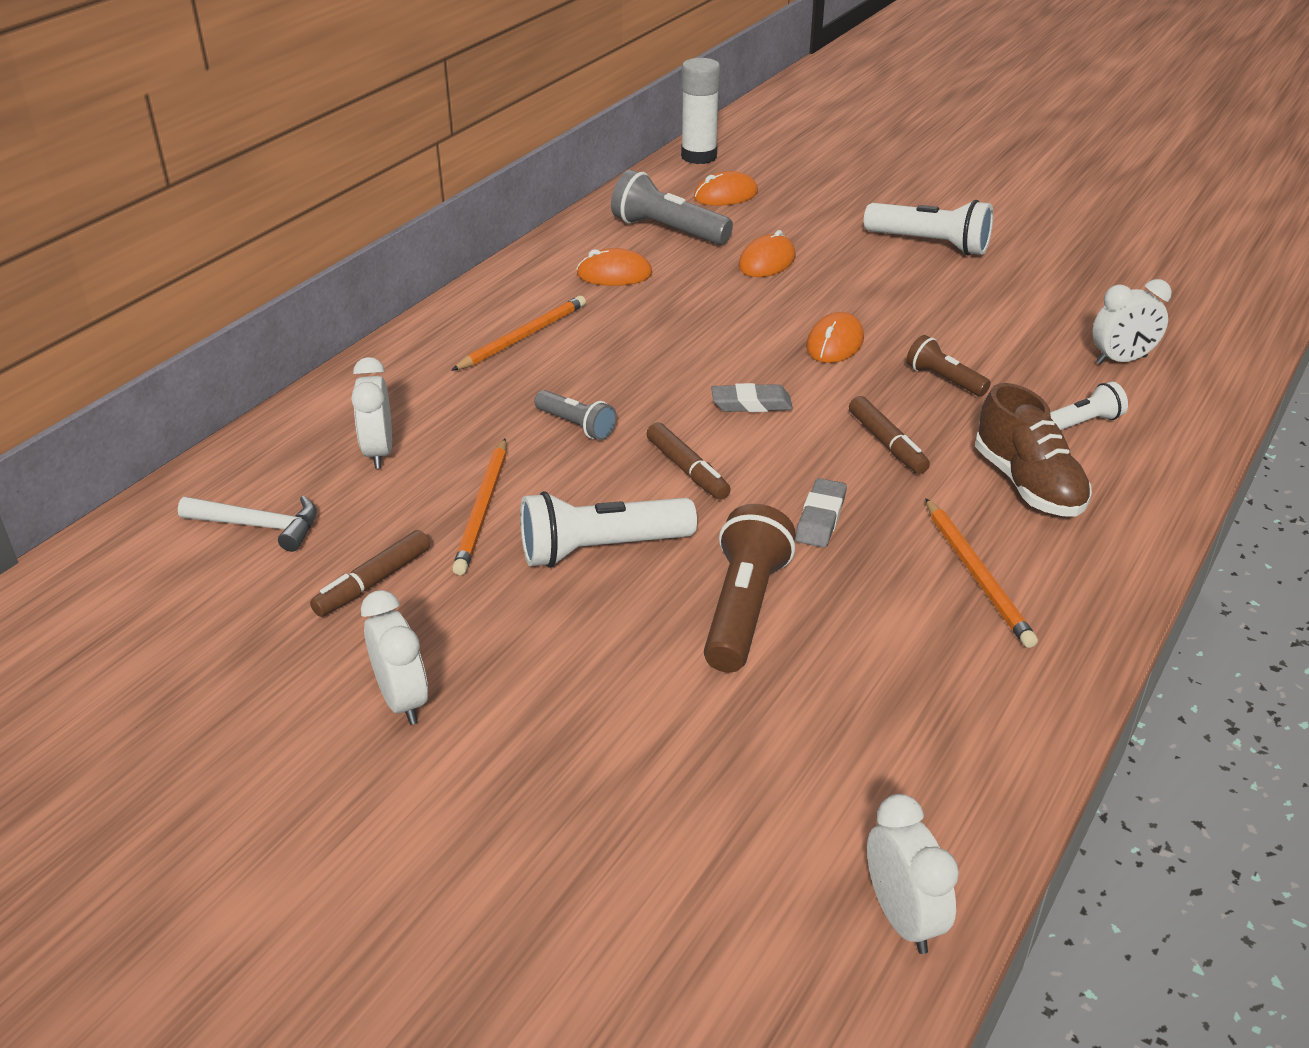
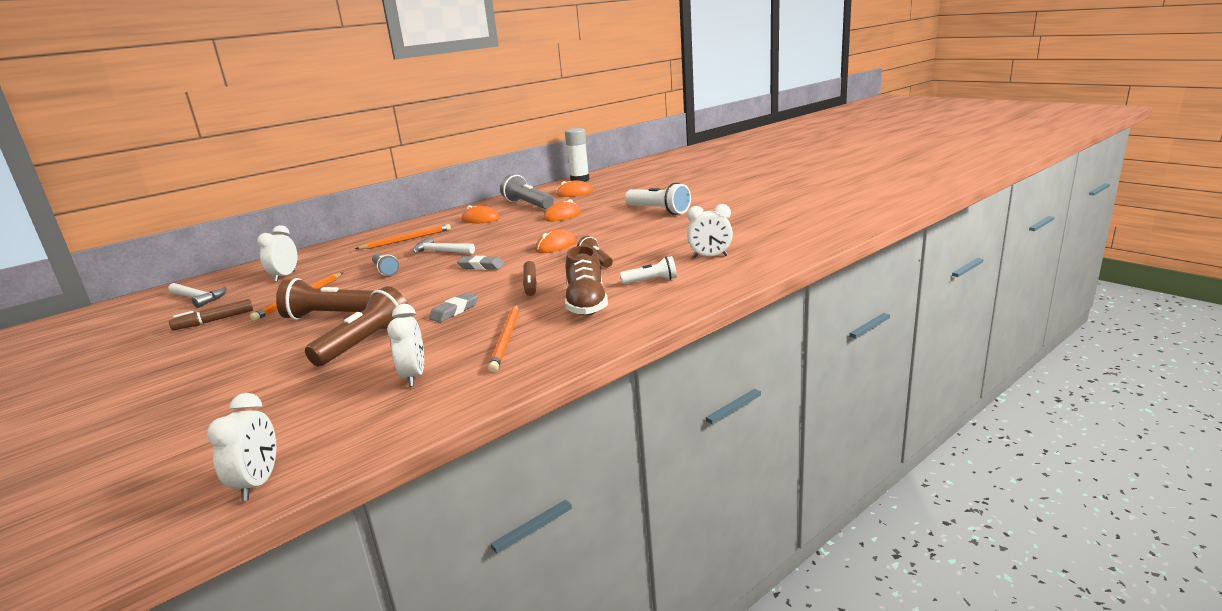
camera: 20 degrees right, 15 degrees down
white clock [361,590,428,725] -> white clock moved to [387,304,424,387]
white flashlight [520,491,697,568] -> brown flashlight [276,278,373,320]
brown marker [647,422,731,500] -> none
none -> white hammer [413,237,475,254]

